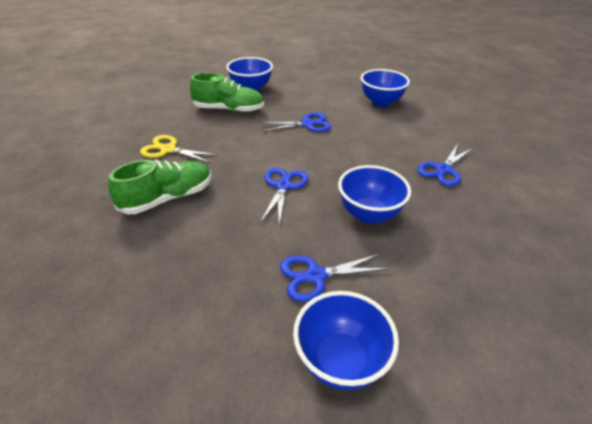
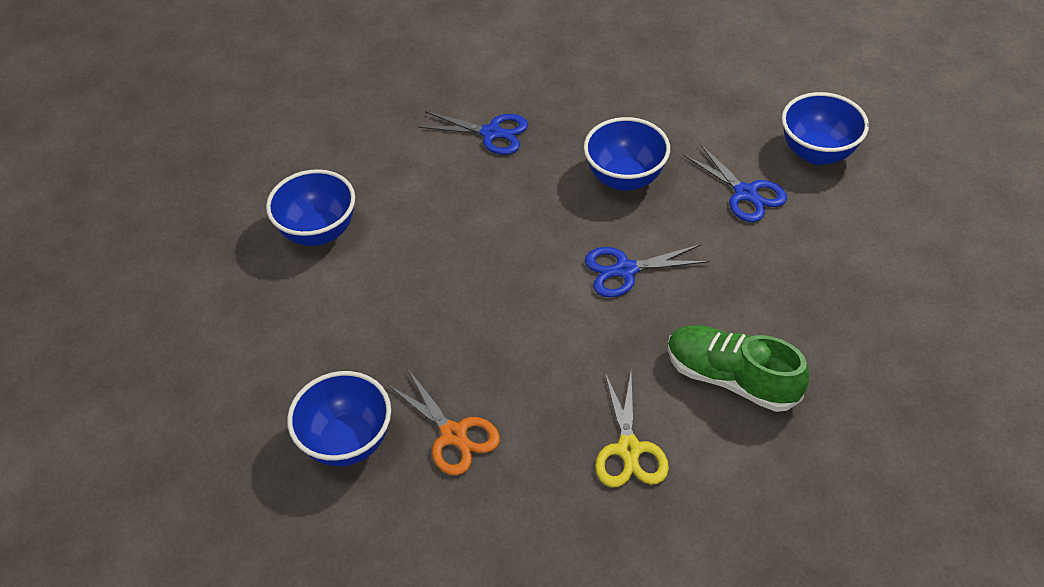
camera: 110 degrees left, 10 degrees up
green shoe [190,73,264,113] -> orange scissors [387,369,500,475]
blue scissors [260,112,331,132] -> none

